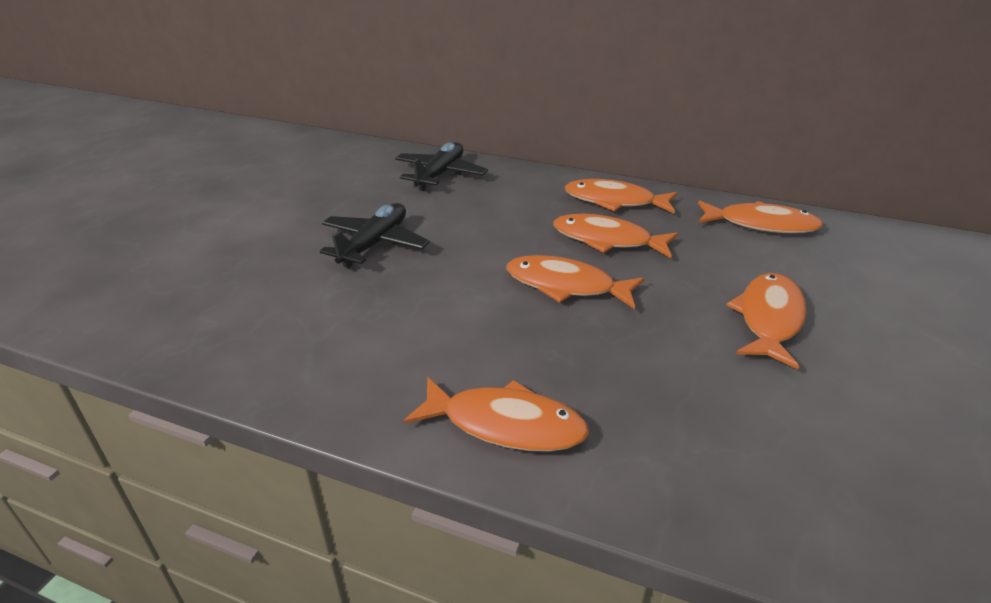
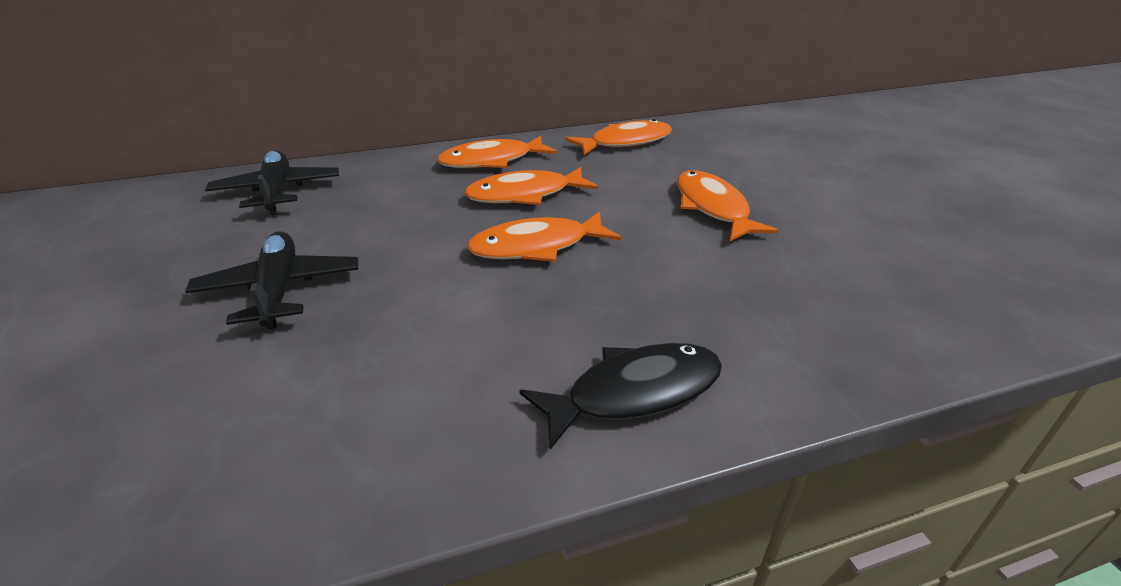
camera: 40 degrees left, 0 degrees up
orange fish [404,377,589,452] -> black fish [519,343,722,450]

